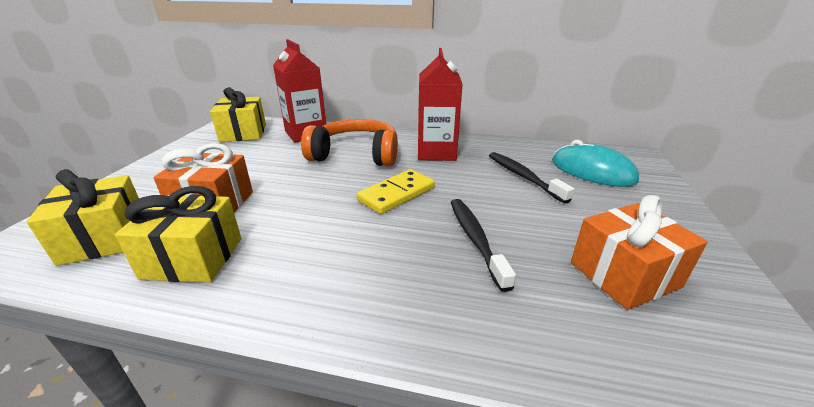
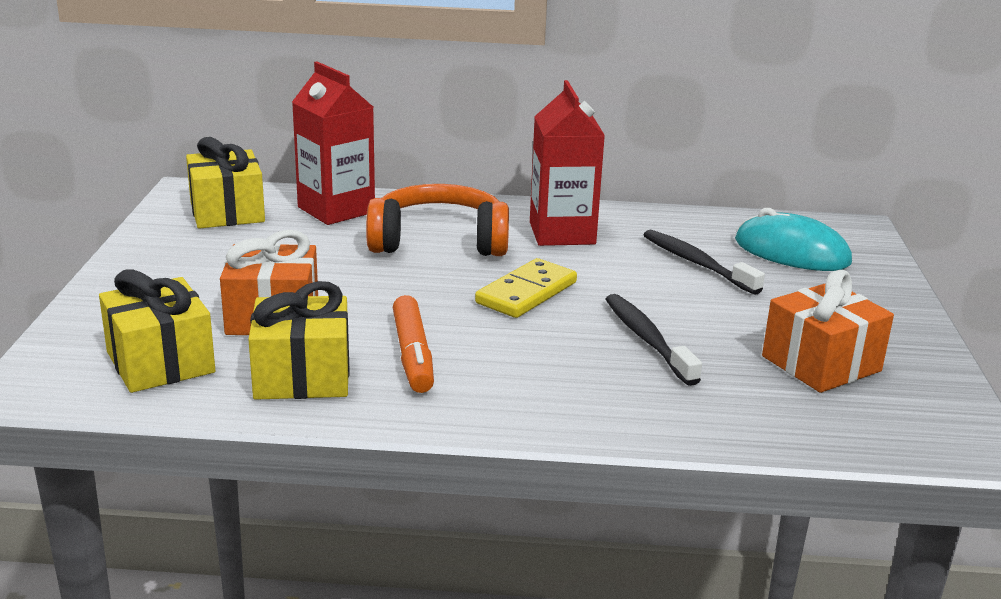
camera: 10 degrees left, 5 degrees down
none -> orange marker [393,295,434,393]

